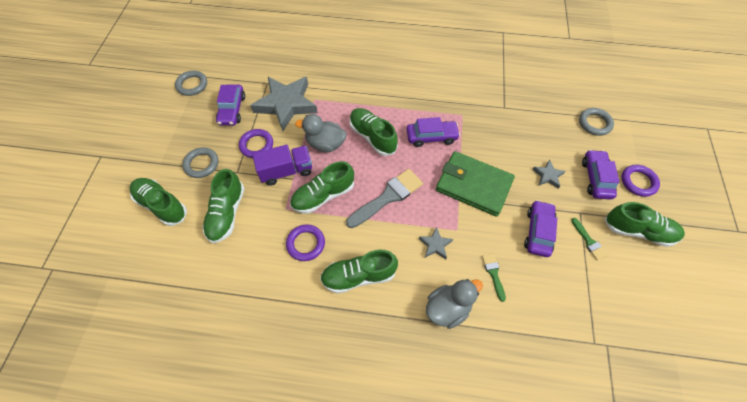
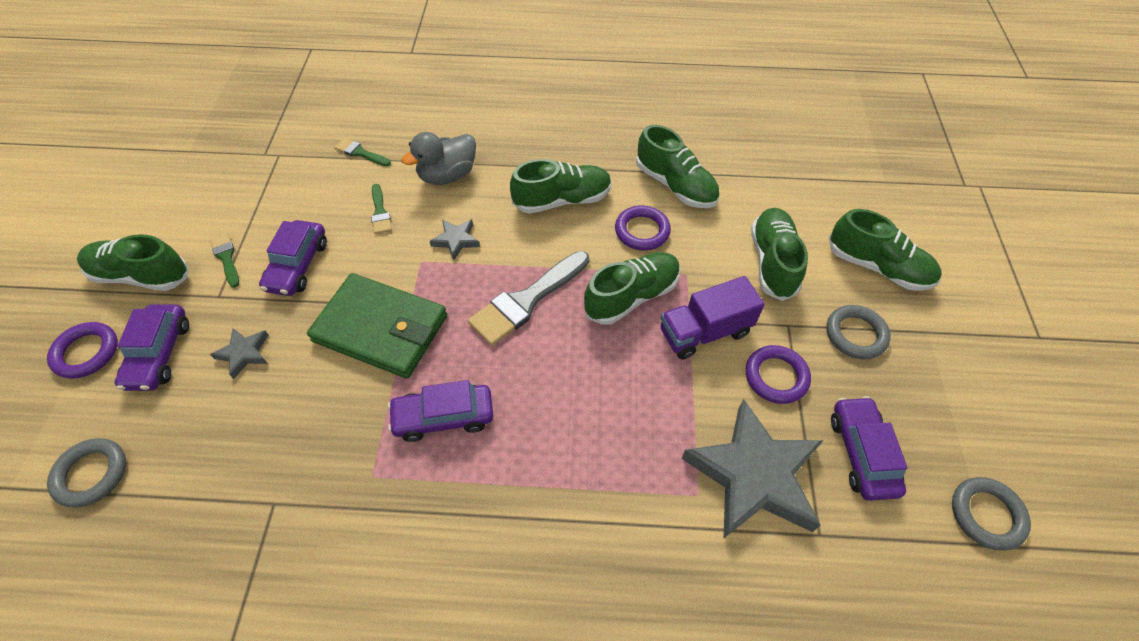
camera: 175 degrees right, 5 degrees down
grey duck [295,114,347,152] -> none
green shoe [349,108,398,156] -> green shoe moved to [636,125,719,208]
none -> green brush [335,138,391,166]

